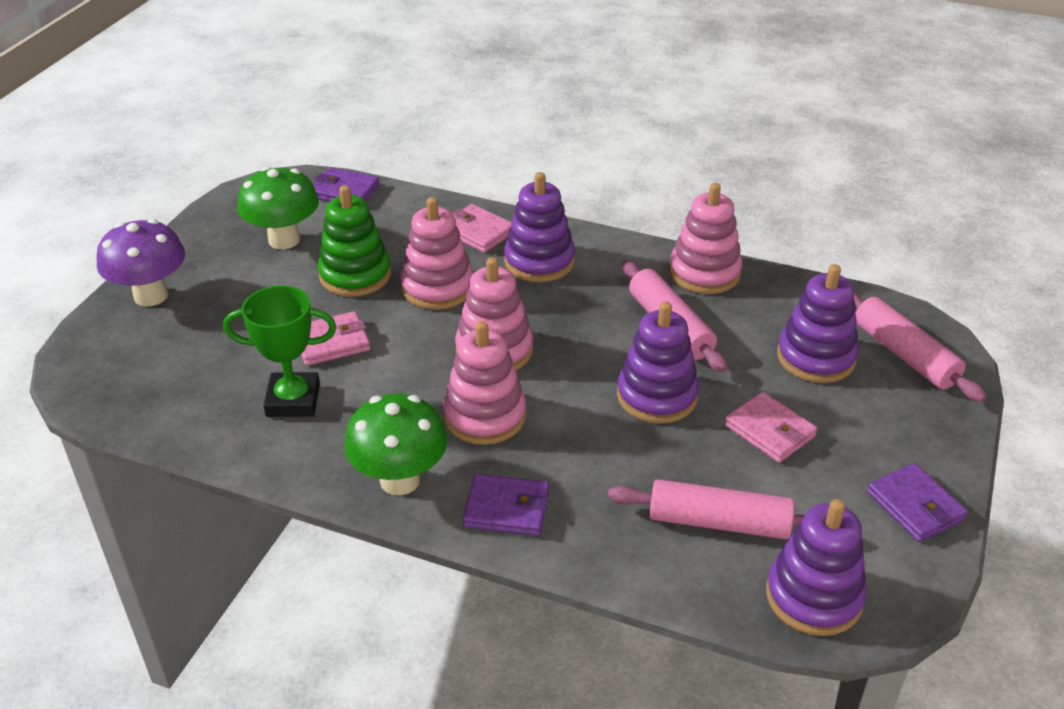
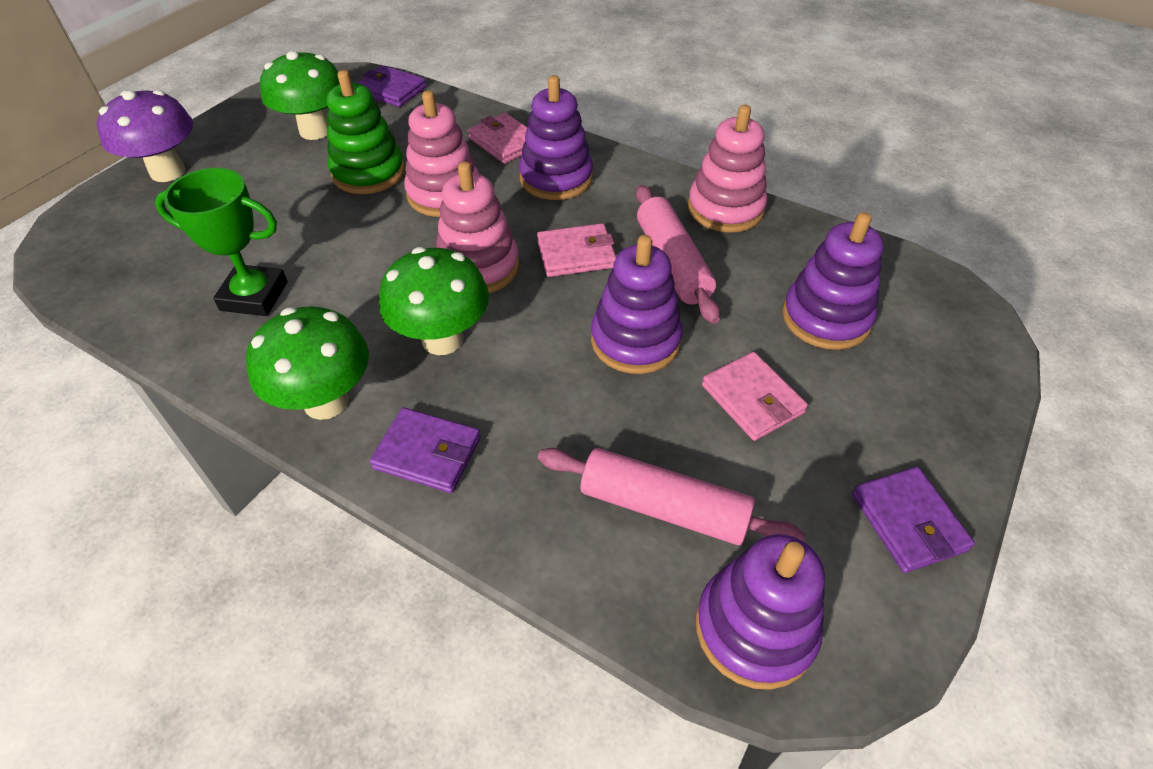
camera: 10 degrees right, 10 degrees up
pink wallet [301,311,370,366] -> pink wallet moved to [537,223,616,277]
pink stacking toy [443,321,526,445] -> green mushroom [379,247,489,355]
pink rolling pin [853,291,986,402] -> none

